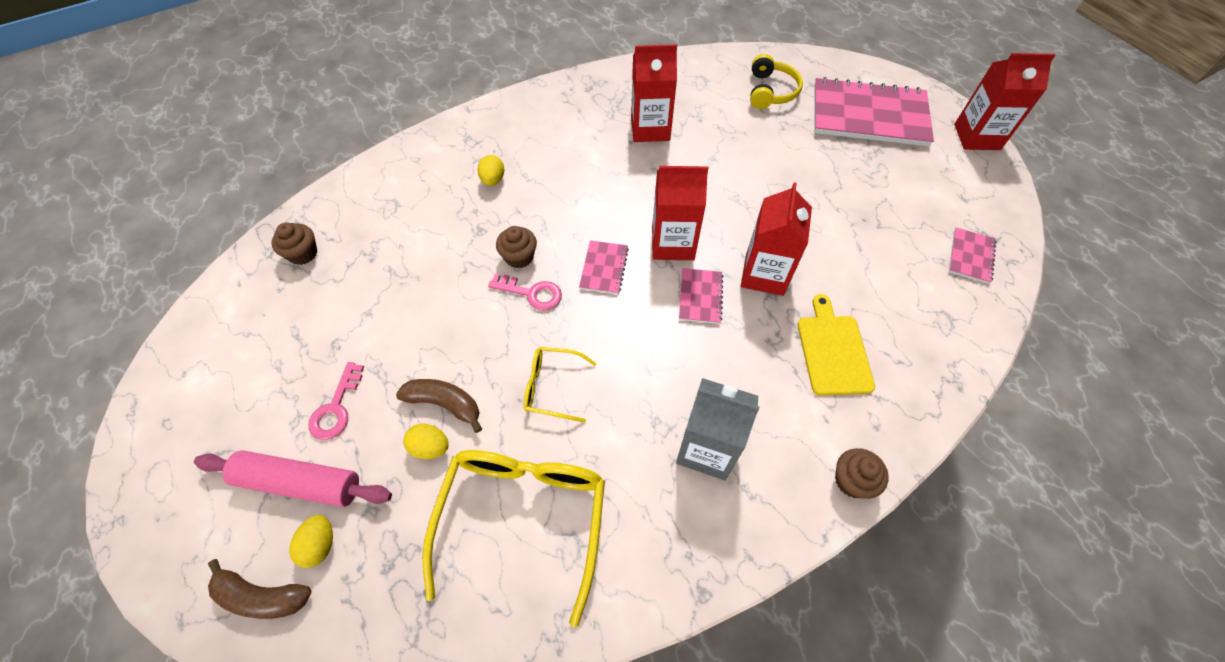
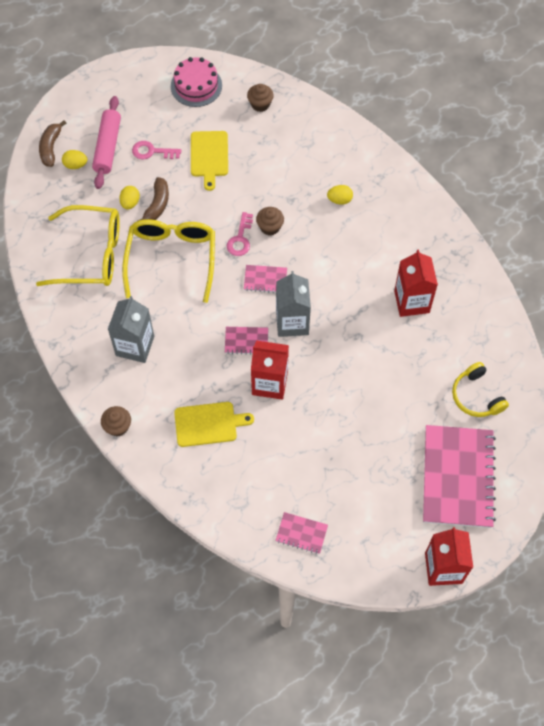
camera: 85 degrees right, 5 degrees up
yellow glasses [524,347,597,423] -> yellow glasses [122,219,215,303], size x1.97
red carton [652,166,708,260] -> grey carton [276,271,311,337]
yellow headphones [750,54,803,109] -> yellow headphones turned 60 degrees clockwise [452,362,509,417]
none -> pink cake [171,57,222,107]
none -> yellow cutting board [191,131,228,191]

